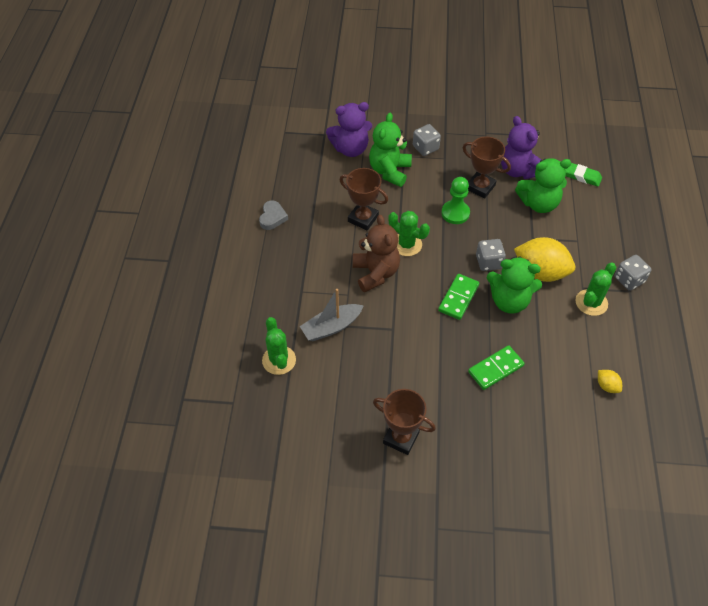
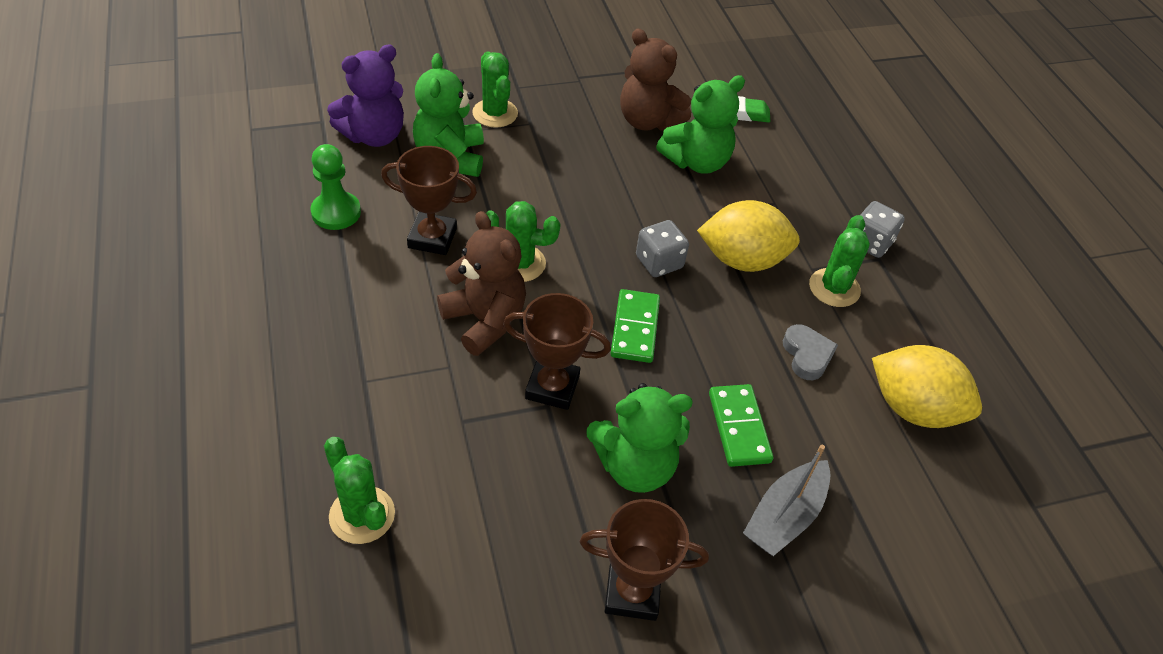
camera: 25 degrees left, 5 degrees down
grey heart [259,201,288,230] -> grey heart moved to [783,324,838,380]
grey boat [300,289,364,341] -> grey boat moved to [743,445,831,556]
grey dice [413,124,441,156] -> green cactus [472,52,518,128]
green pawn [441,177,470,224] -> green pawn moved to [311,144,361,230]
brown trophy [462,137,511,199] -> brown trophy moved to [503,293,611,410]
green domino [468,345,525,390] -> green domino turned 45 degrees counterclockwise [709,384,773,467]
green teddy bear [487,256,542,314] -> green teddy bear moved to [587,383,693,493]
purple teddy bear [501,116,541,179] -> brown teddy bear [620,29,691,131]
yellow lemon [598,370,622,393] -> yellow lemon [872,345,982,428], size x2.23

